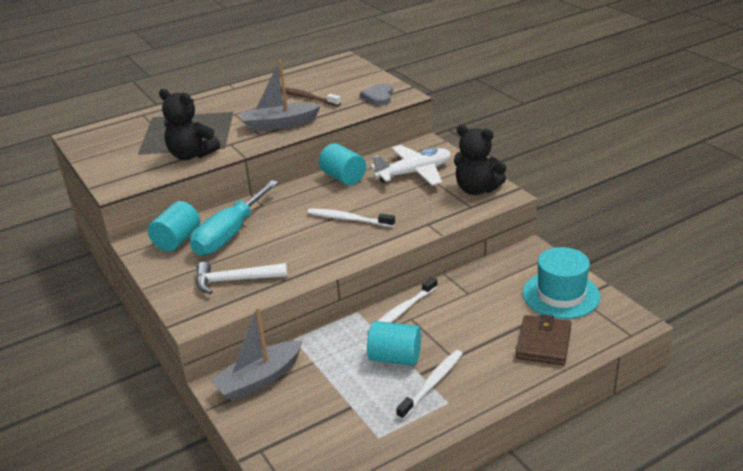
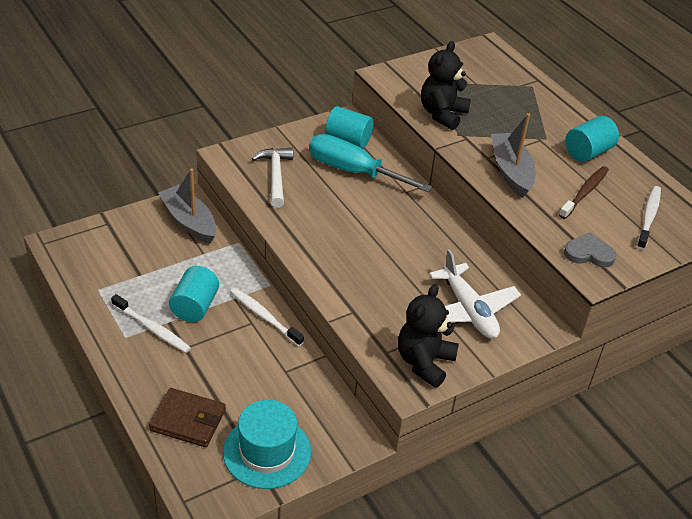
camera: 85 degrees right, 10 degrees up
white toothbrush [308,208,395,227] -> white toothbrush moved to [637,186,661,250]
turquoise cylinder [319,143,366,185] -> turquoise cylinder moved to [565,116,619,162]

